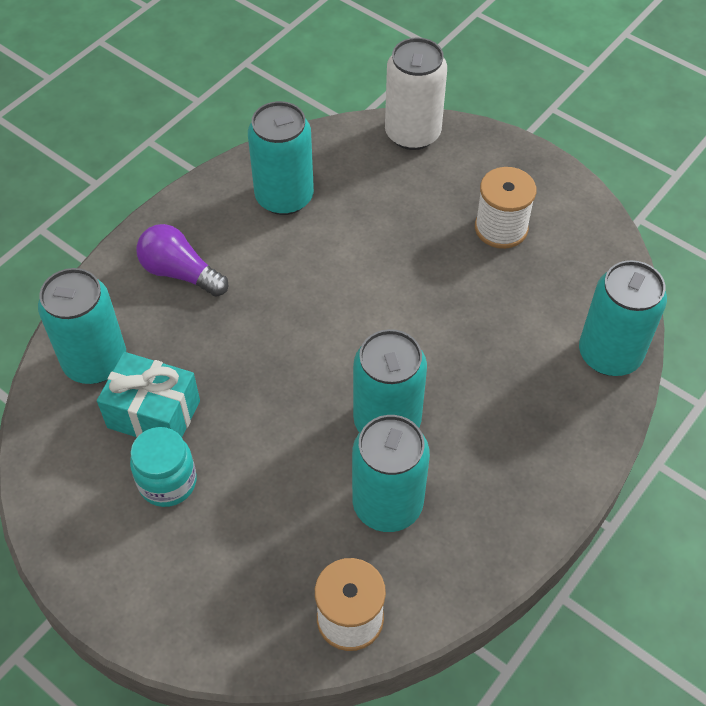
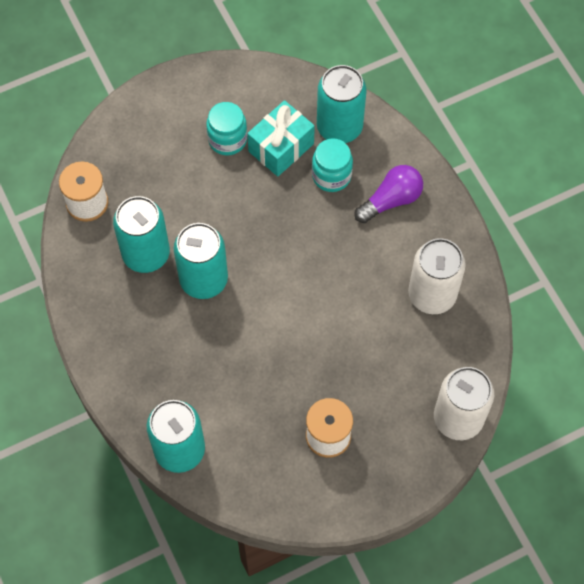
camera: 115 degrees right, 10 degrees up
turquoise can [248,101,314,215] -> white can [408,238,466,314]
none -> turquoise jar [312,139,353,192]

